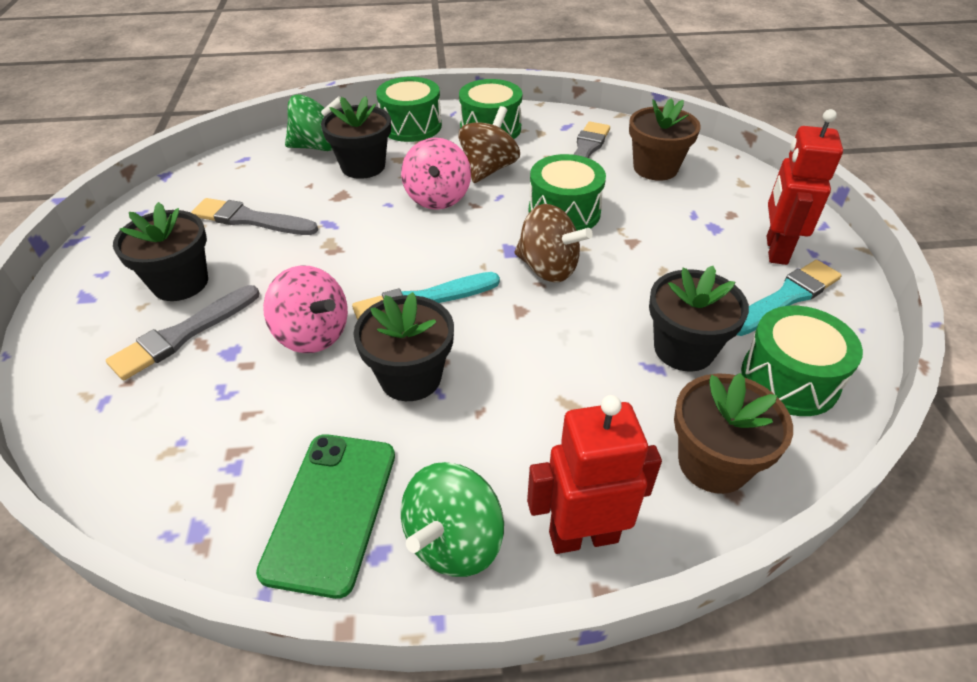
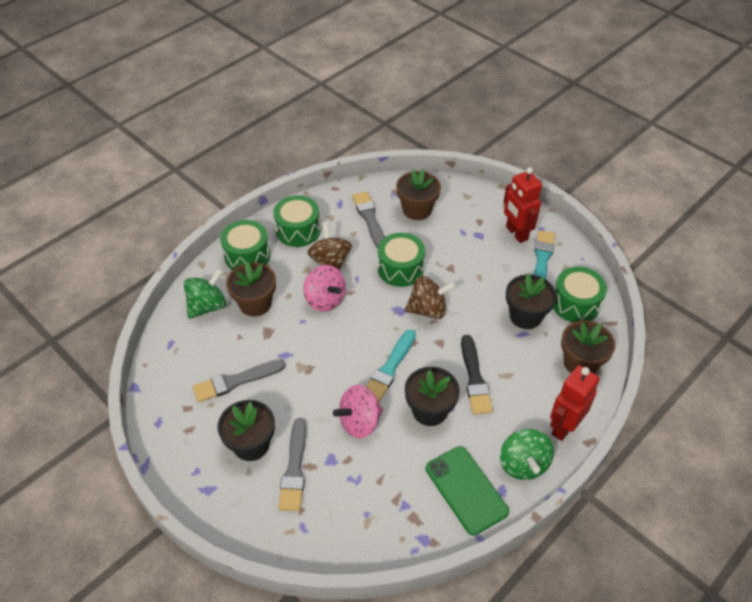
camera: 40 degrees left, 5 degrees up
pink spinning top [263,265,348,353] -> pink spinning top turned 150 degrees clockwise [333,385,383,438]
black flower pot [321,96,391,179] -> brown flower pot [226,262,276,317]
none -> black brush [461,335,493,414]

